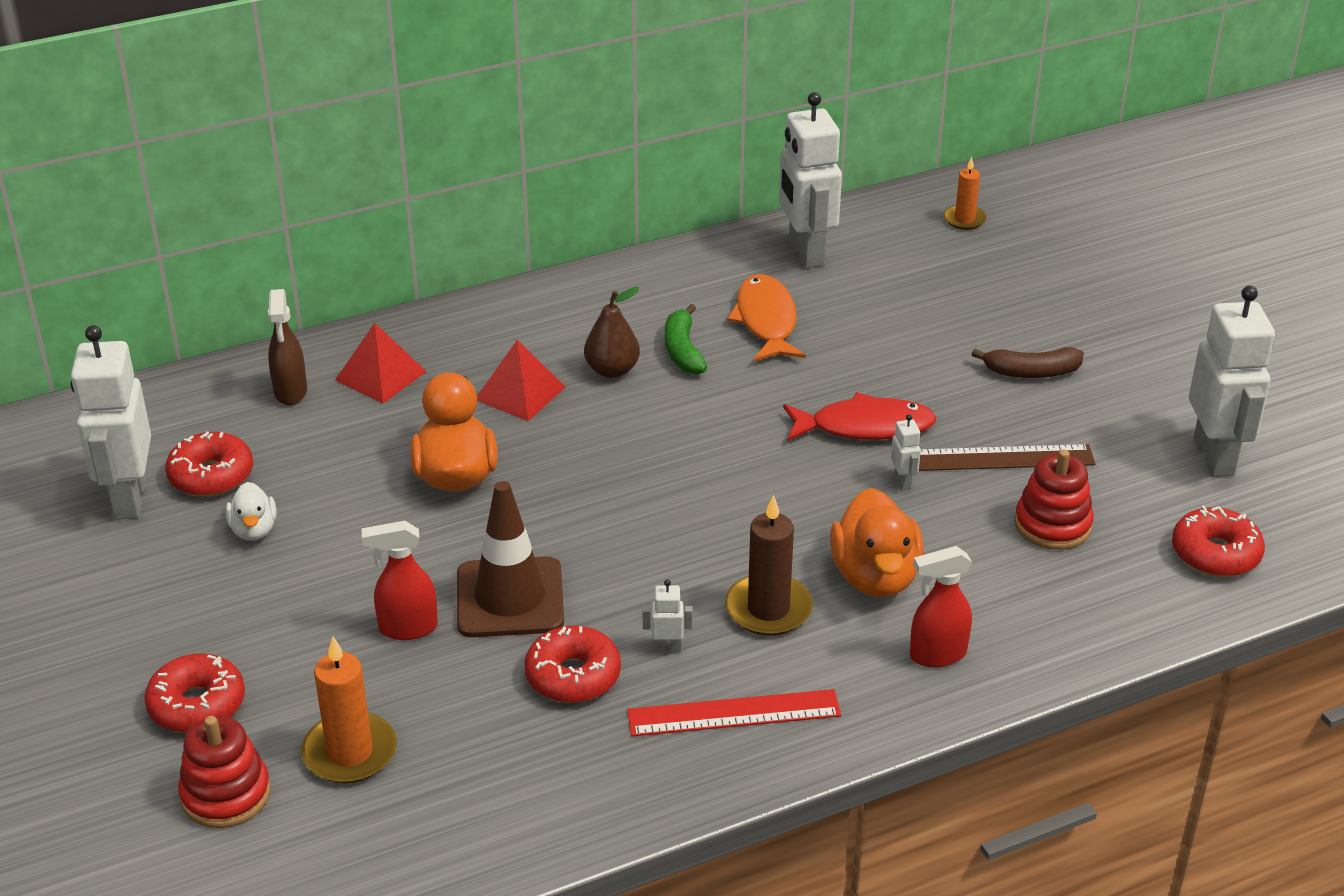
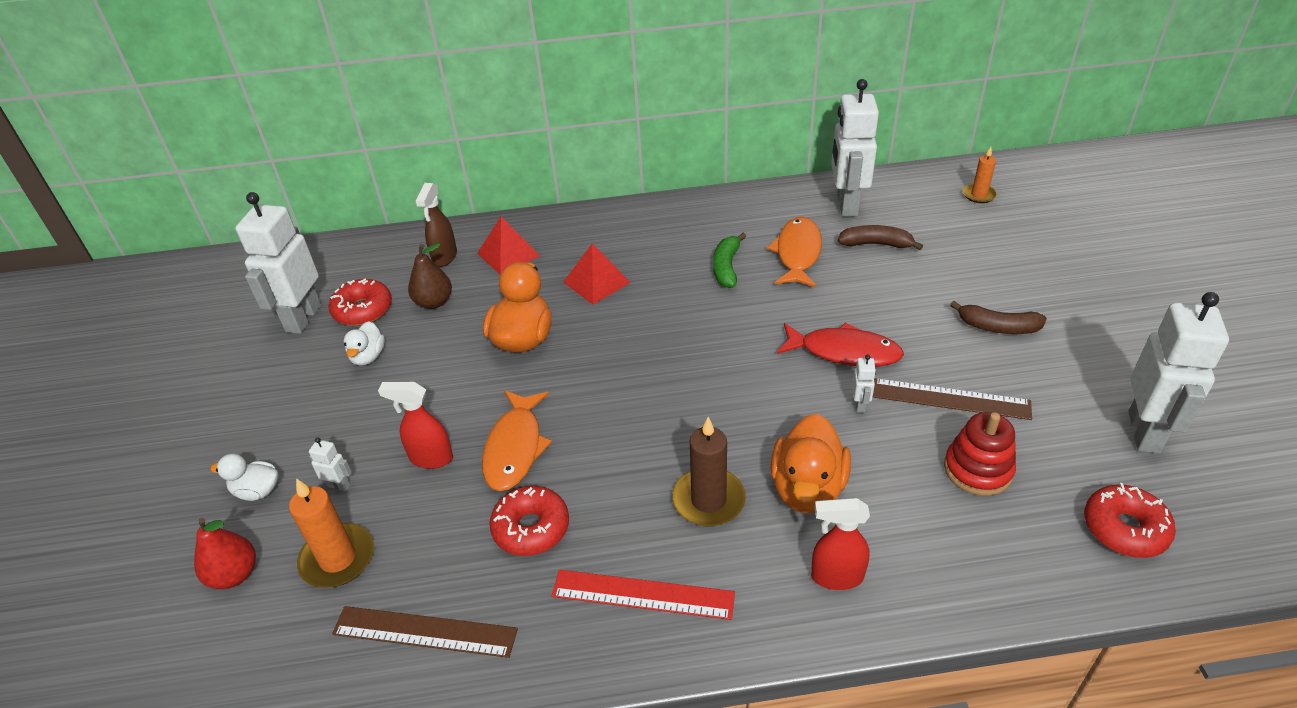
camera: 20 degrees right, 5 degrees up
red donut [144,653,245,733] -> white duck [210,454,279,501]
red stacking toy [178,716,271,828] -> red pear [194,518,256,589]
brown traffic cone [457,481,564,637] -> orange fish [482,390,552,491]
brown pear [584,287,640,378] -> brown pear moved to [408,243,452,309]
white robot [643,579,693,652] -> white robot moved to [309,437,352,491]
none -> brown ruler [332,606,518,658]
none -> brown banana [838,225,923,250]

